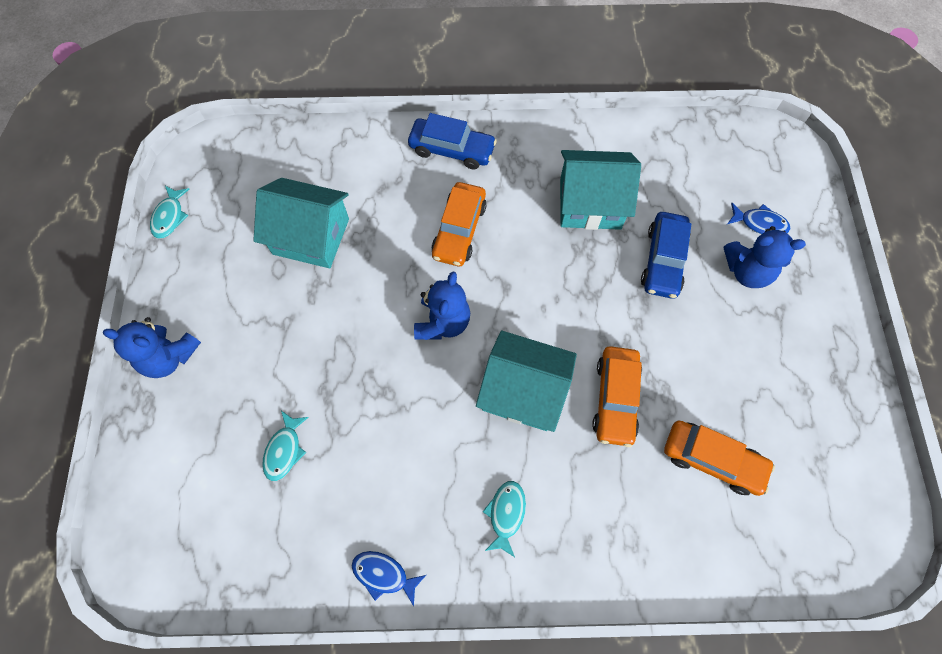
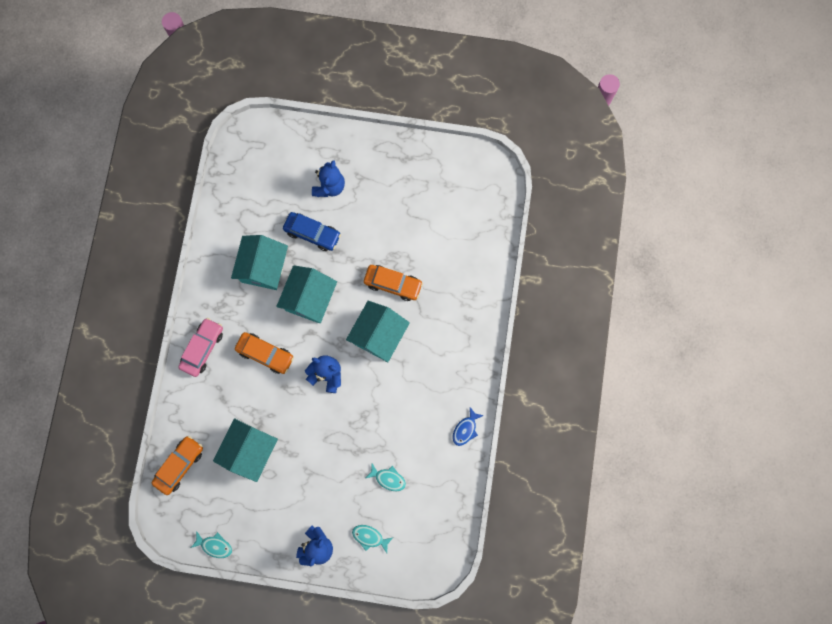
camera: 80 degrees left, 10 degrees up
blue car [408,113,497,170] -> pink car [179,318,223,377]
turquoise fish [482,481,526,557] -> turquoise fish moved to [352,525,394,553]
orange car [664,421,775,496] -> orange car moved to [152,436,203,495]
blue fish [727,203,790,234] -> none
none -> turquoise house [276,265,337,323]

